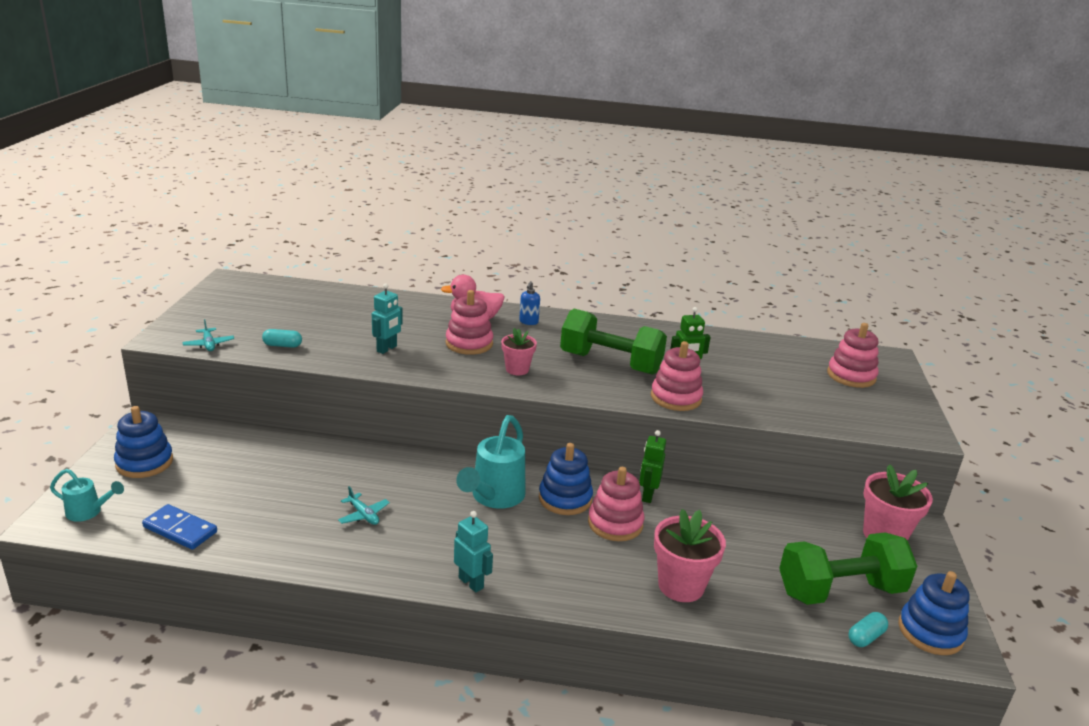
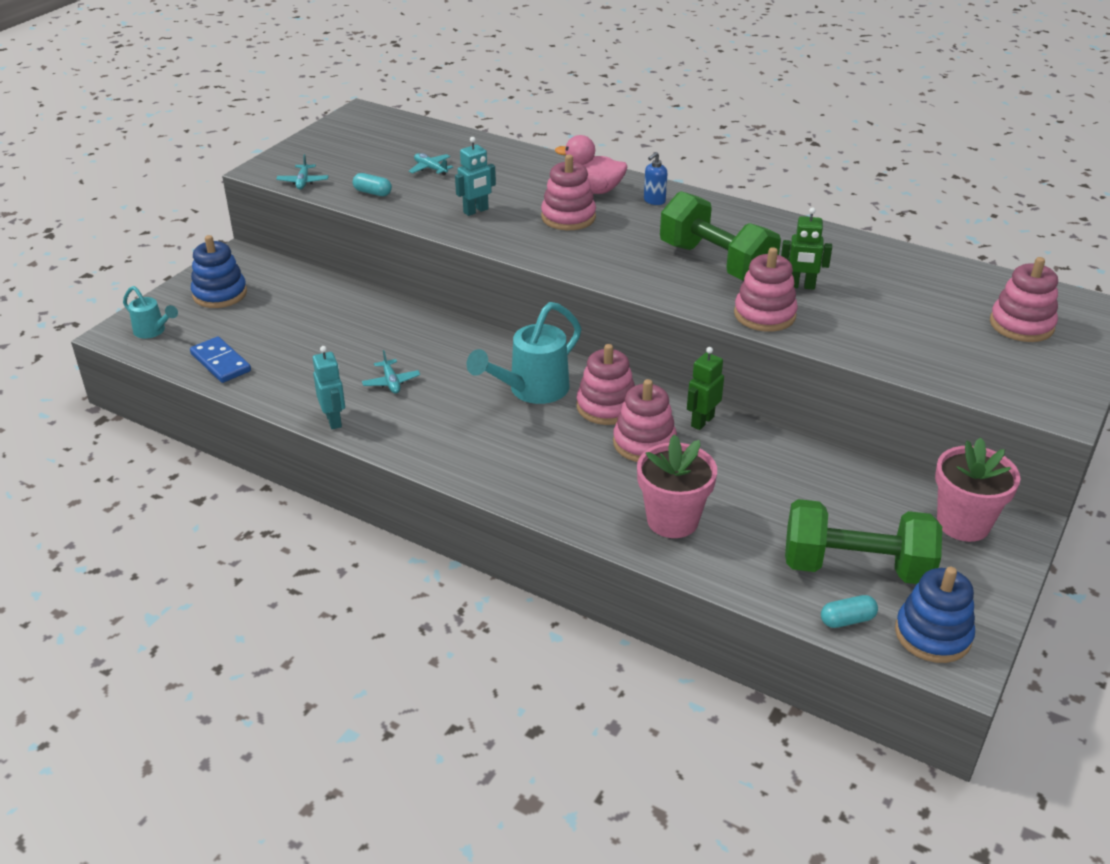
camera: 25 degrees right, 10 degrees up
turquoise robot [454,511,493,592] -> turquoise robot moved to [313,346,345,429]
pink flower pot [501,328,537,375] -> none
blue stacking toy [539,443,593,515] -> pink stacking toy [576,344,635,425]
none -> turquoise plane [409,153,453,176]

